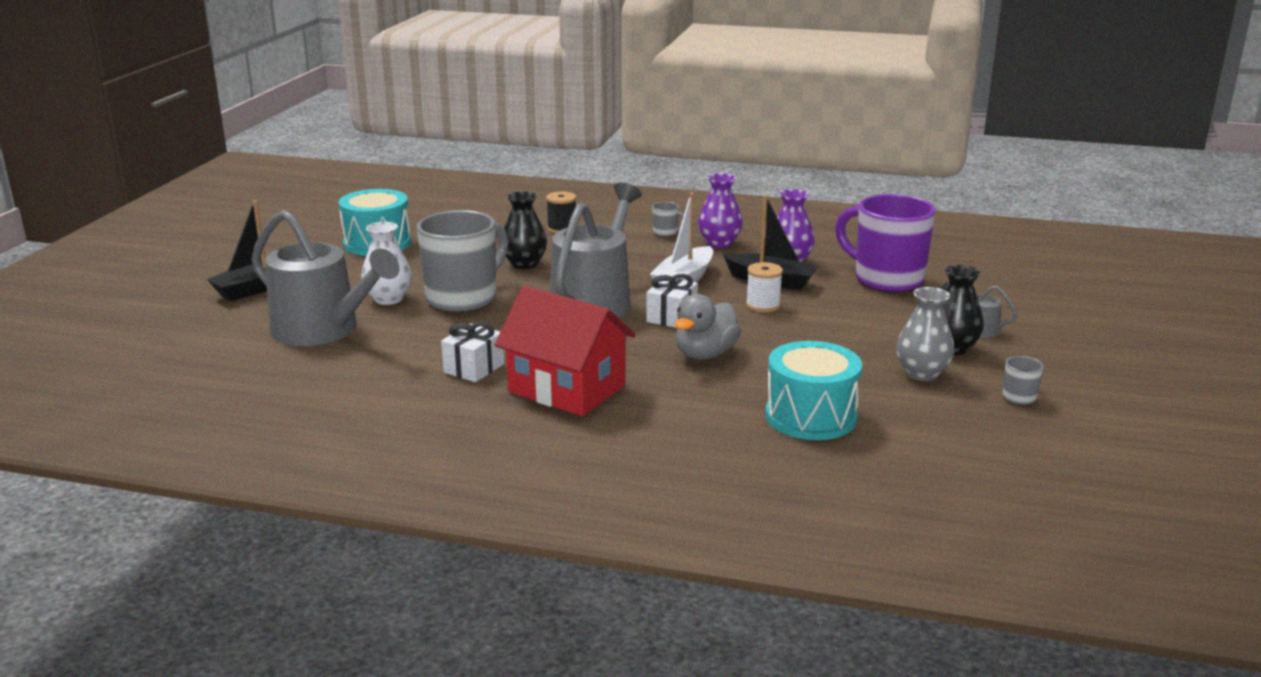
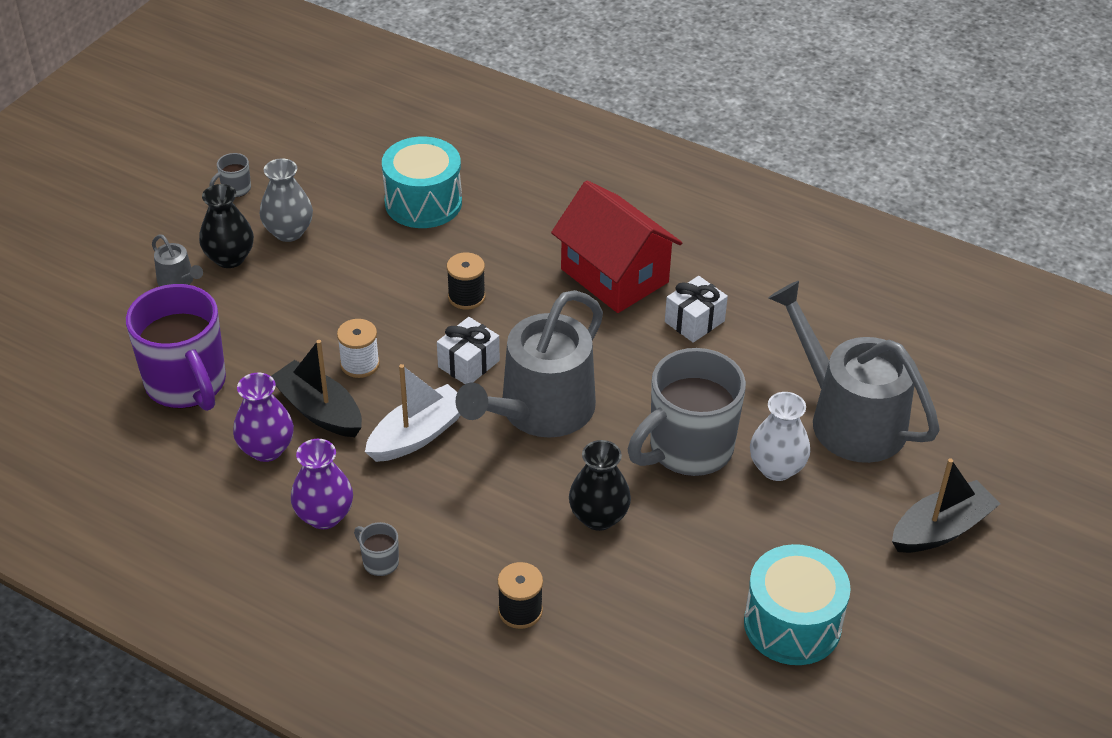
camera: 165 degrees left, 20 degrees up
grey duck [675,294,741,360] -> black spool [447,252,485,310]

